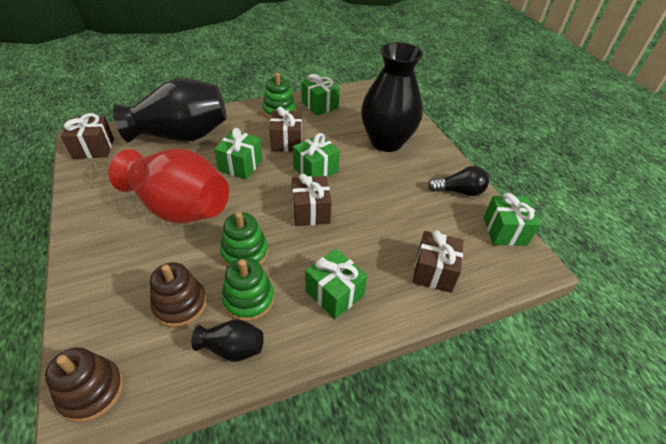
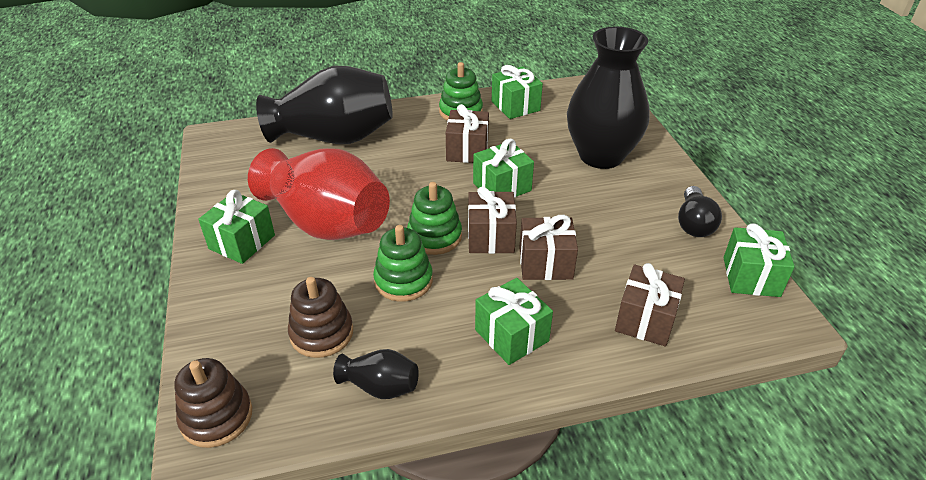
camera: 10 degrees right, 5 degrees down
brown gift [61,113,114,159] -> brown gift moved to [519,215,578,280]
green gift [214,128,263,179] -> green gift moved to [198,190,275,264]
green stacking toy [222,258,274,321] -> green stacking toy moved to [407,182,462,255]
black light bulb [428,166,489,196] -> black light bulb turned 90 degrees clockwise [678,186,722,237]

